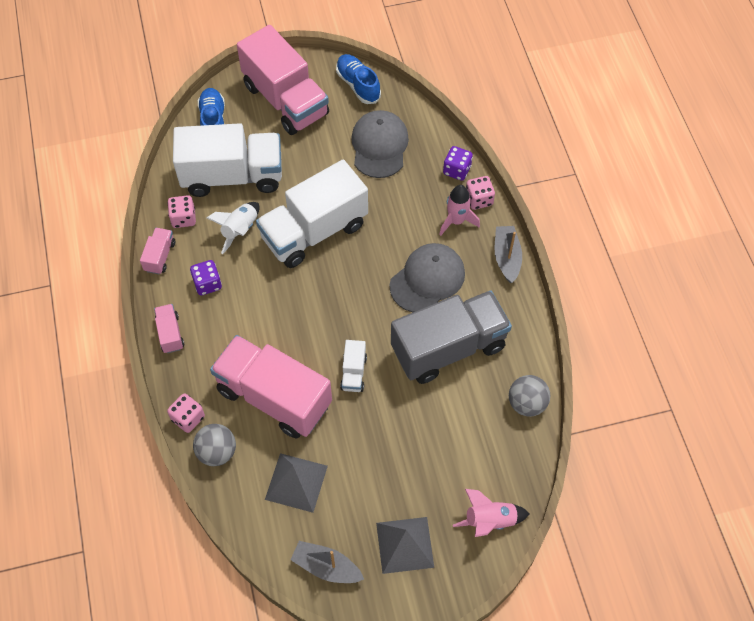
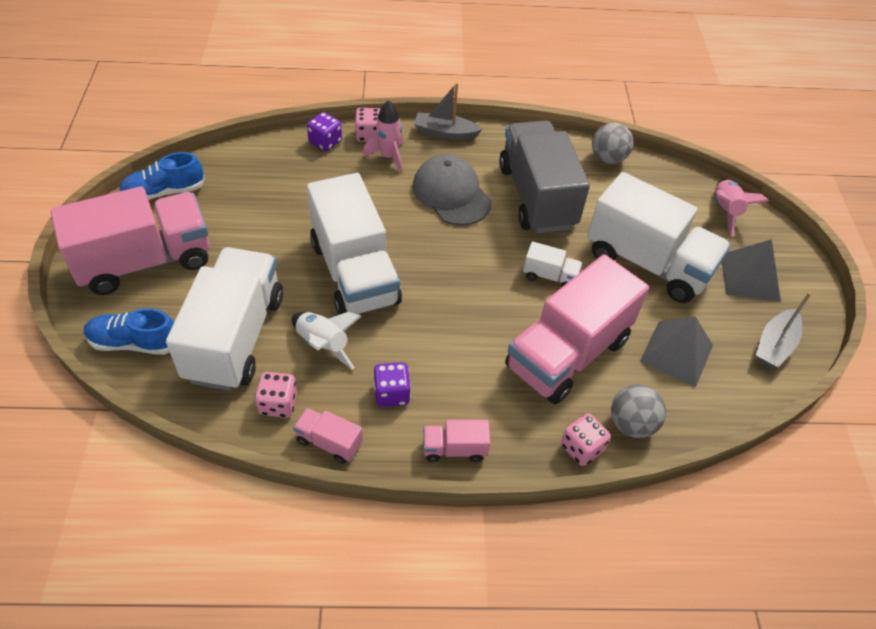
camera: 80 degrees left, 10 degrees down
grey cap [351,110,409,178] -> none
none -> white truck [587,172,731,303]

